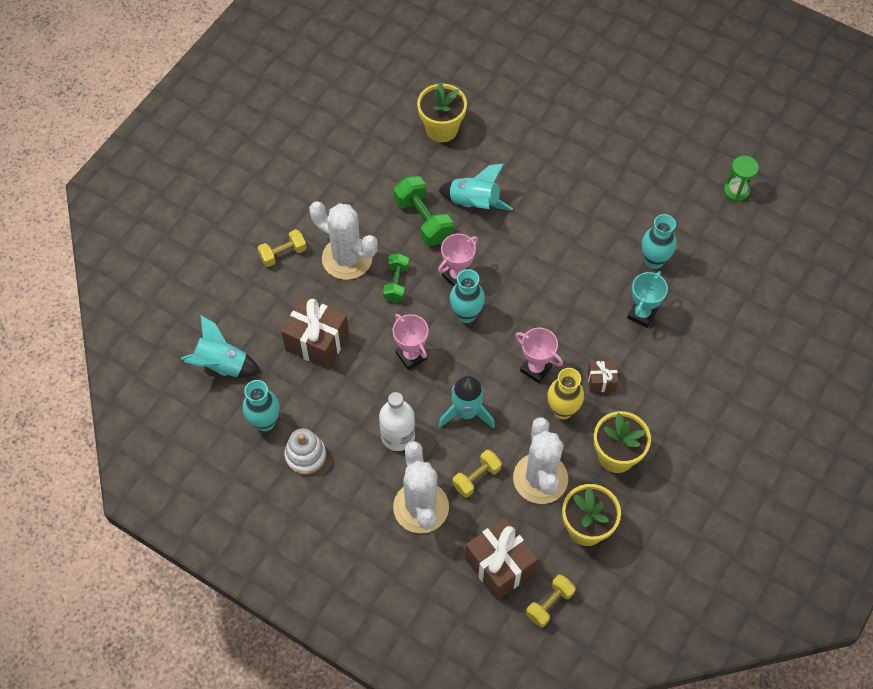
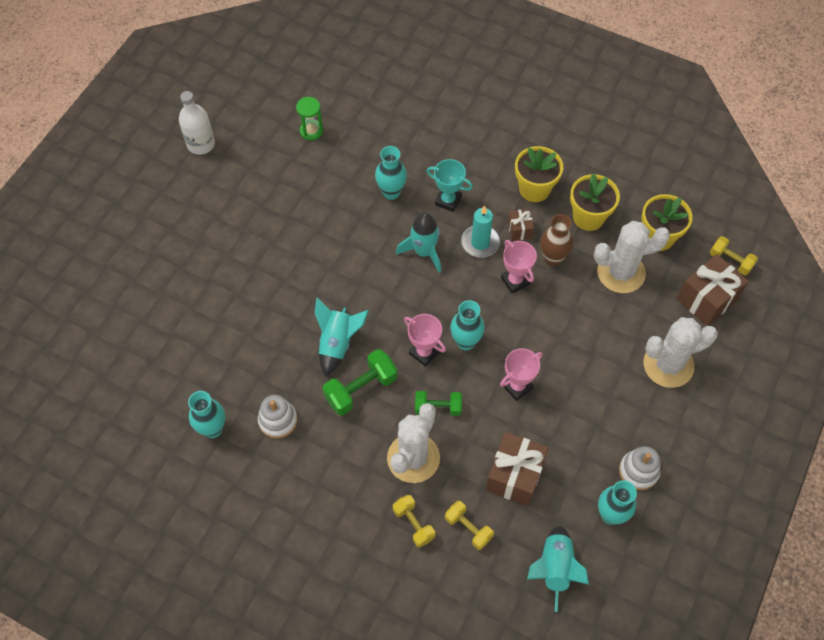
camera: 95 degrees left, 0 degrees up
white bottle [379,392,415,451] -> white bottle moved to [179,91,215,155]
yellow flower pot [417,82,467,142] -> yellow flower pot moved to [515,146,563,202]
turquoise rocket [438,376,495,429] -> turquoise rocket moved to [396,213,441,273]
yellow dumbbell [452,450,502,498] -> yellow dumbbell moved to [445,501,494,550]
pink trophy [515,328,563,383] -> pink trophy turned 60 degrees counterclockwise [501,240,537,294]
yellow vase [547,368,584,419] -> brown vase [540,214,573,266]
none -> turquoise vase [188,391,225,438]
none -> white stacking toy [258,395,297,438]
none -> turquoise candle [461,205,500,258]

